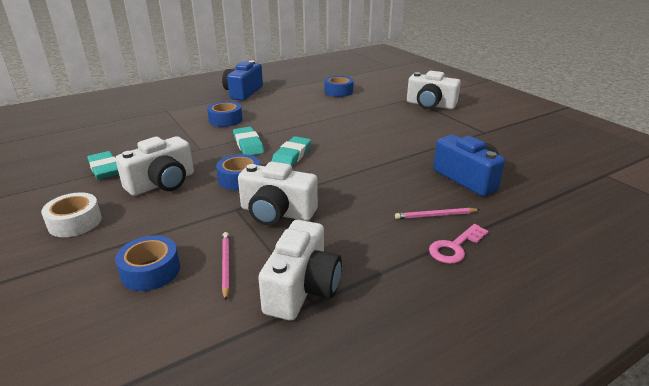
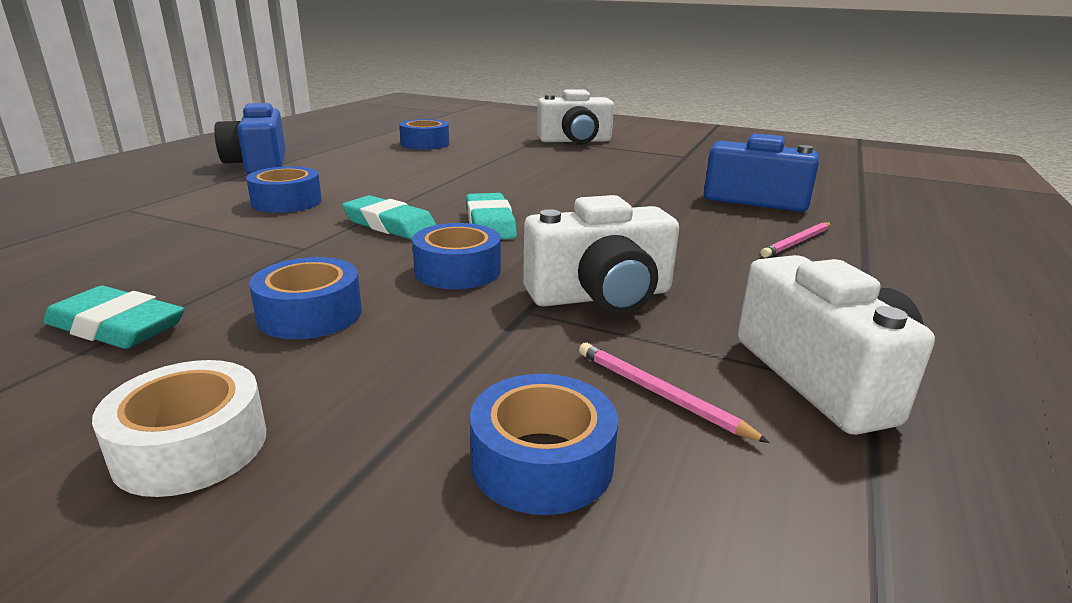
camera: 35 degrees left, 5 degrees down
white camera [115,136,194,196] -> blue tape [249,257,362,339]
pink key [429,224,489,264] -> none

